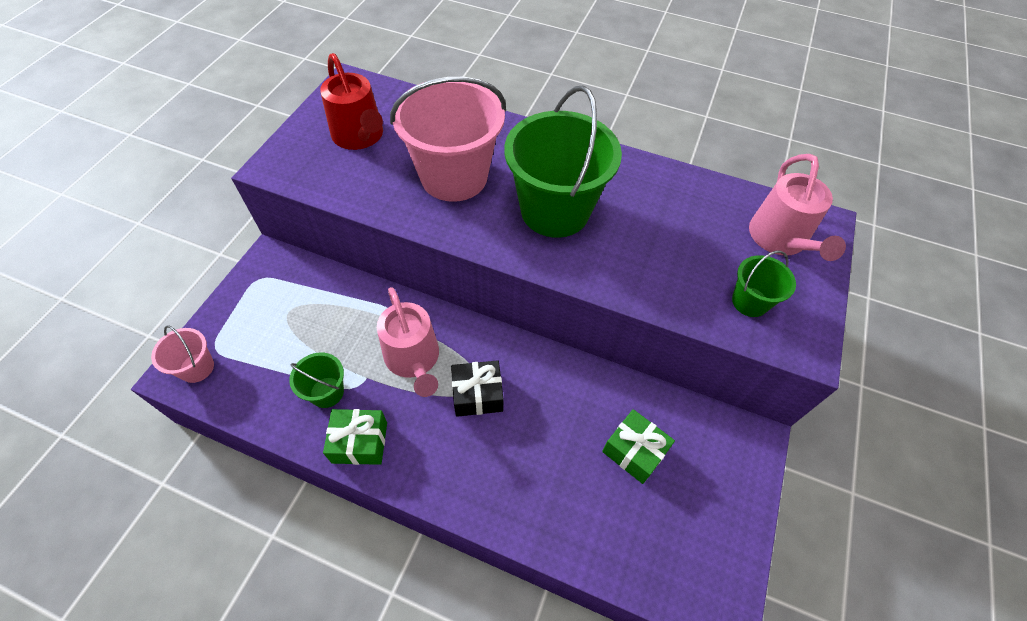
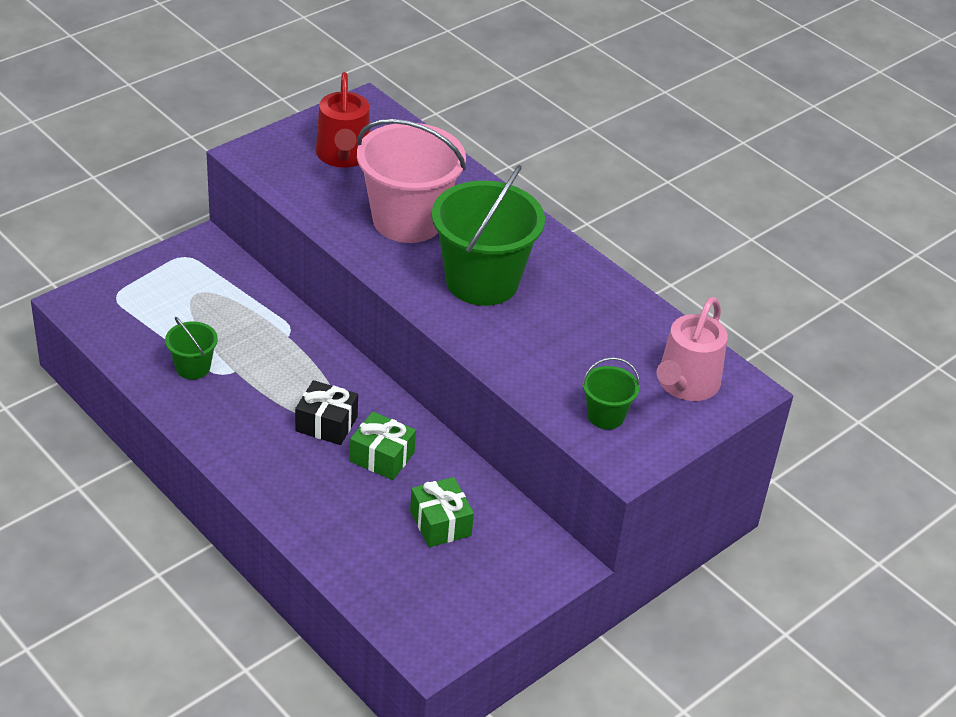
camera: 25 degrees right, 15 degrees down
pink bucket [151,325,214,383] -> none
green gift [323,409,387,465] -> green gift moved to [350,412,416,480]
pink watering can [377,287,439,397] -> none

